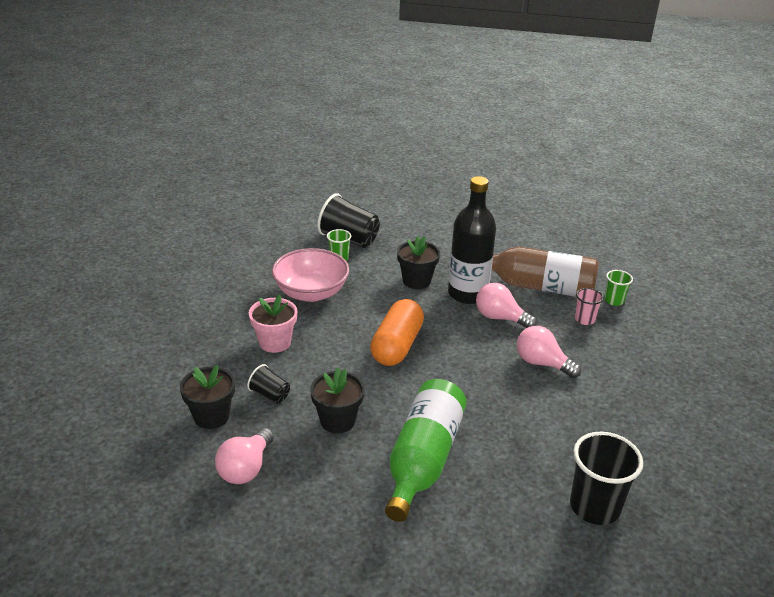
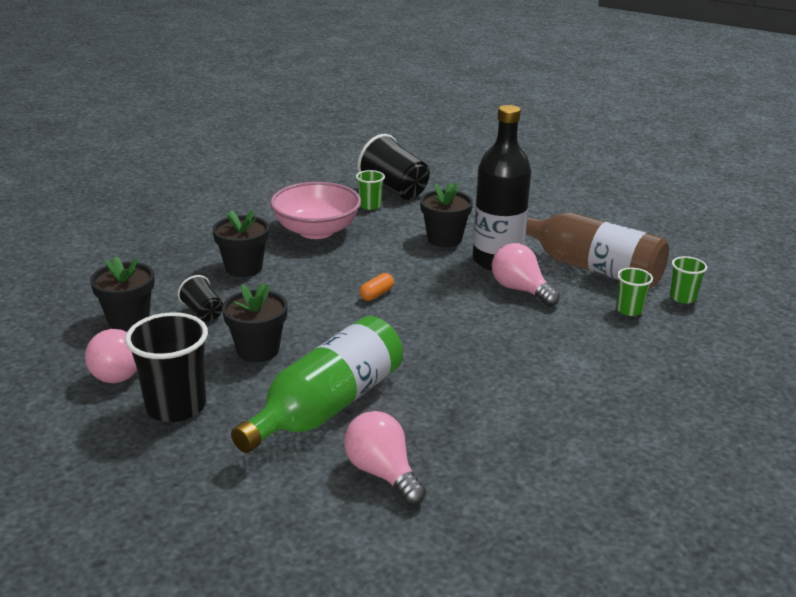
camera: 20 degrees right, 5 degrees down
pink flower pot [249,294,297,353] -> black flower pot [212,210,269,277]
orange capsule [370,299,424,366] -> orange capsule [359,273,394,301], size x0.41
pink light bulb [517,326,581,378] -> pink light bulb moved to [344,411,426,505]
black cup [570,432,643,525] -> black cup moved to [125,312,208,422]
pink cup [575,288,604,325] -> green cup [616,268,653,316]

